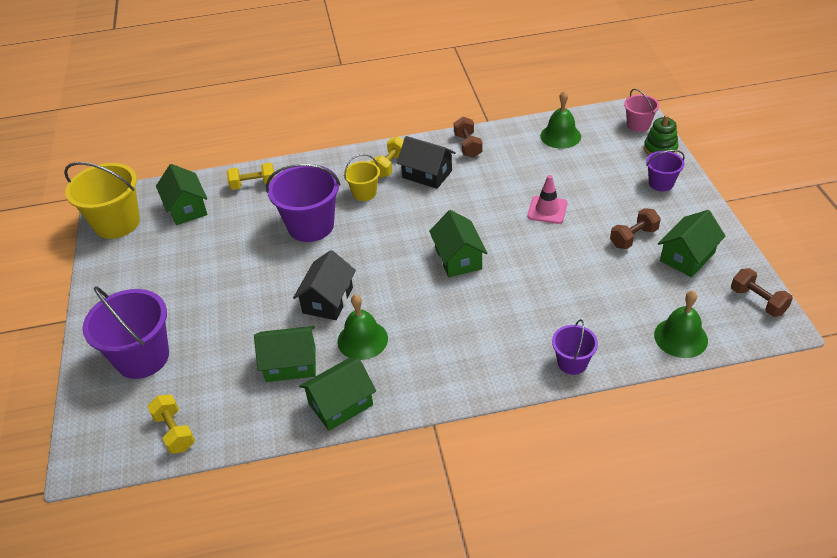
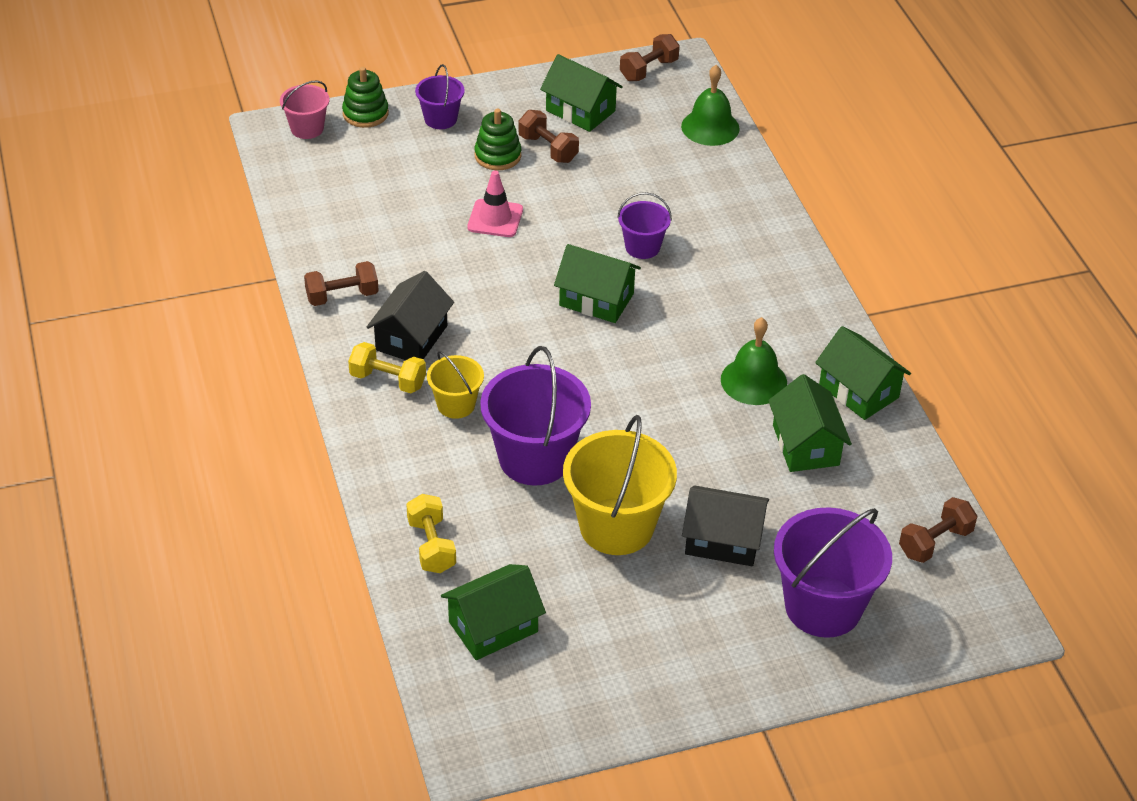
camera: 100 degrees left, 0 degrees up
yellow bucket [64,162,140,239] -> yellow bucket moved to [563,415,677,555]
yellow dumbbell [147,394,195,454] -> brown dumbbell [899,497,977,563]
black house [293,250,356,320] -> black house moved to [682,485,769,566]
green house [429,210,488,277] -> green house turned 45 degrees clockwise [554,244,641,323]
green bell [540,91,581,149] -> none
purple bucket [552,319,598,375] -> purple bucket moved to [617,192,672,259]
none -> green stacking toy [474,109,521,170]

